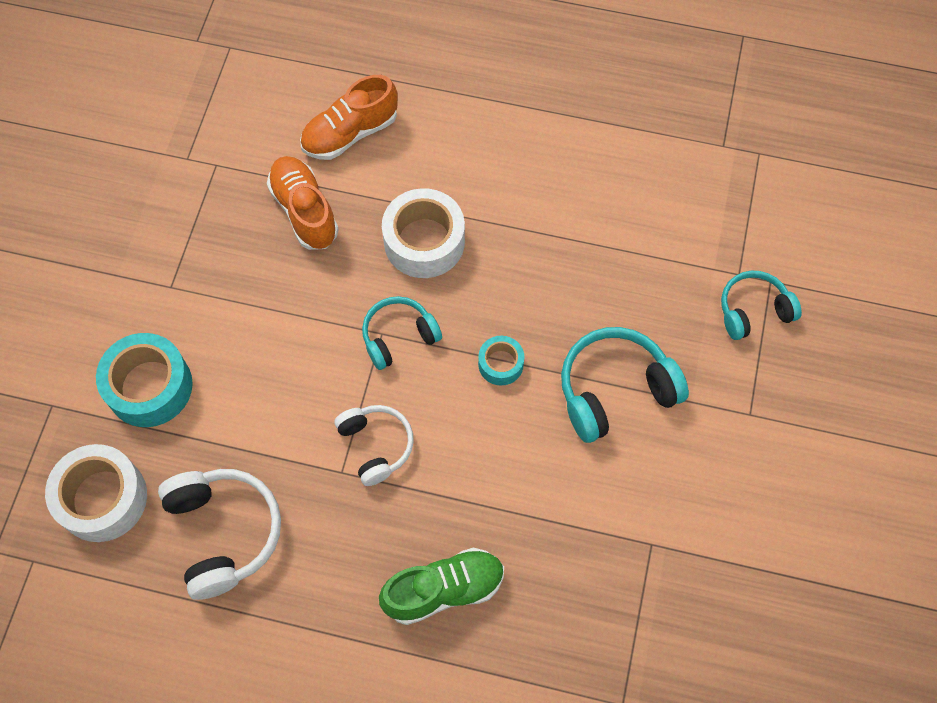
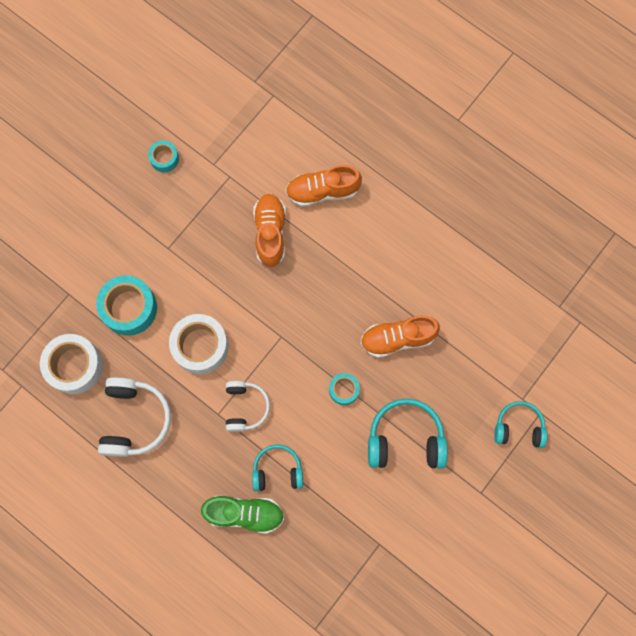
camera: 25 degrees right, 10 degrees up
turquoise headphones [362,296,442,370] -> turquoise headphones moved to [252,444,303,491]
white tape [382,188,465,278] -> white tape moved to [169,314,229,374]
none -> turquoise tape [148,140,179,172]
none -> orange shoe [360,316,440,358]

